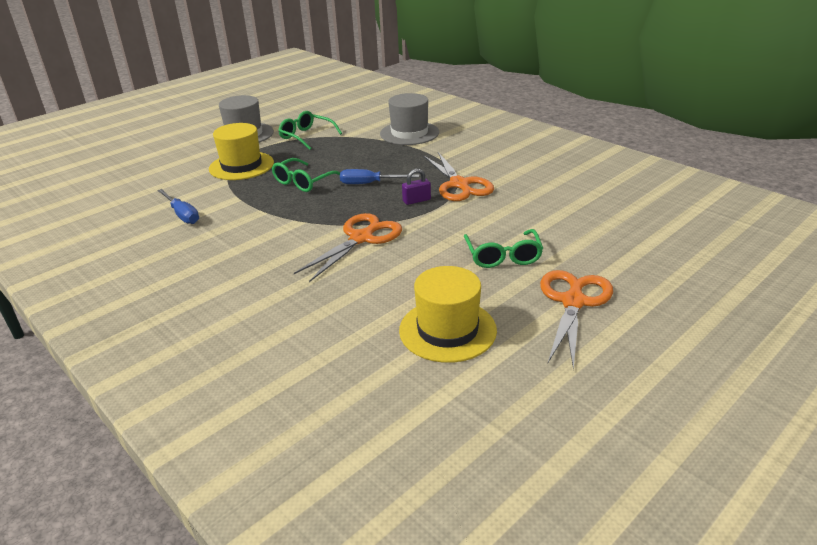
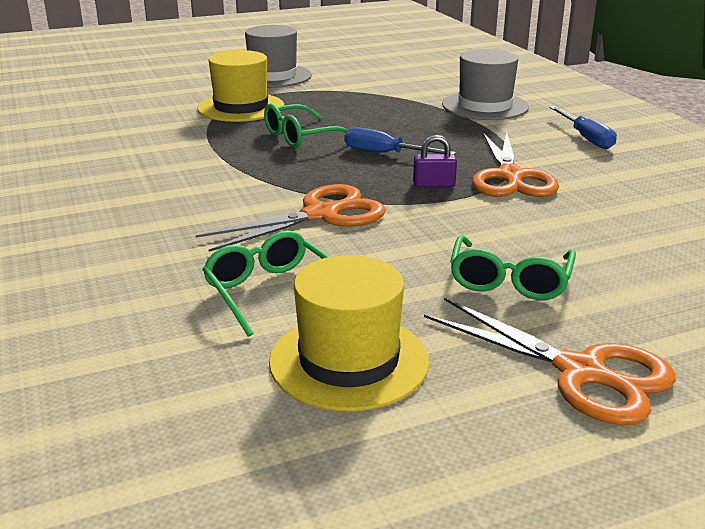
camera: 20 degrees right, 5 degrees down
blue screwdriver [157,189,199,224] -> blue screwdriver moved to [549,106,617,149]
green glasses [278,111,342,150] -> green glasses moved to [202,230,329,337]
orange scissors [540,270,613,369] -> orange scissors turned 90 degrees clockwise [424,298,676,425]

